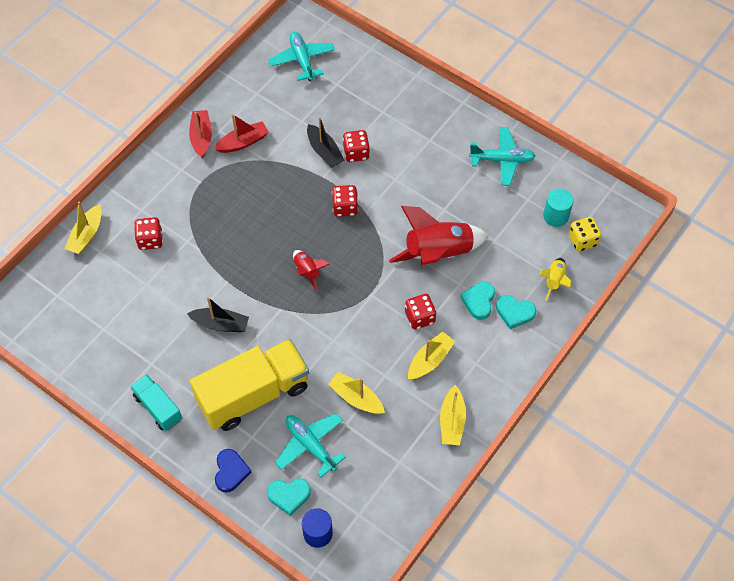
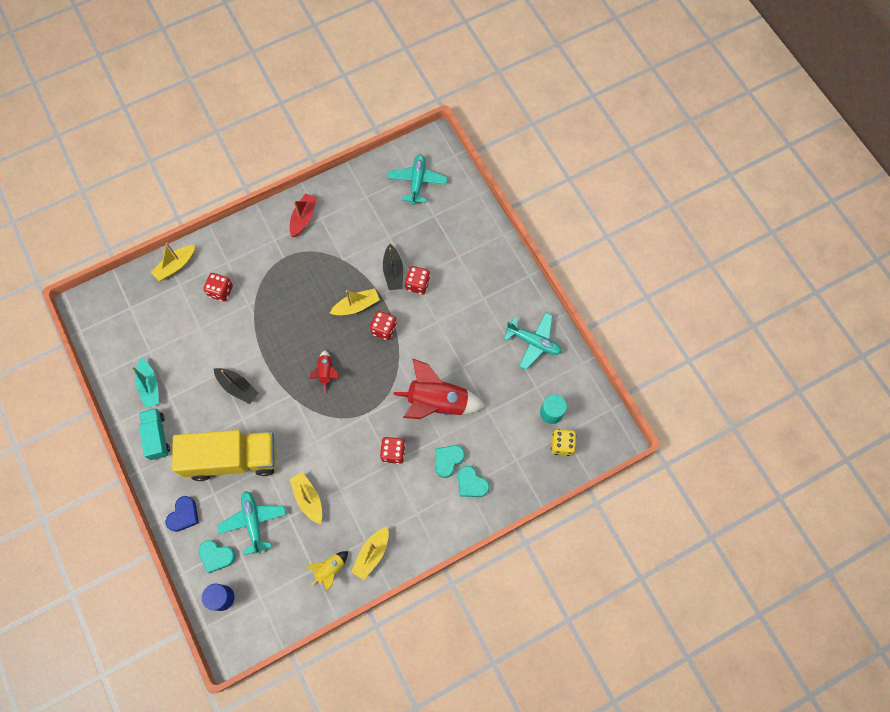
camera: 25 degrees right, 10 degrees up
red boat [214,114,269,153] -> none
yellow boat [408,331,455,380] -> yellow boat moved to [330,289,380,315]
yellow rocket [539,258,571,301] -> yellow rocket moved to [306,551,348,591]
none -> turquoise boat [132,358,159,408]

